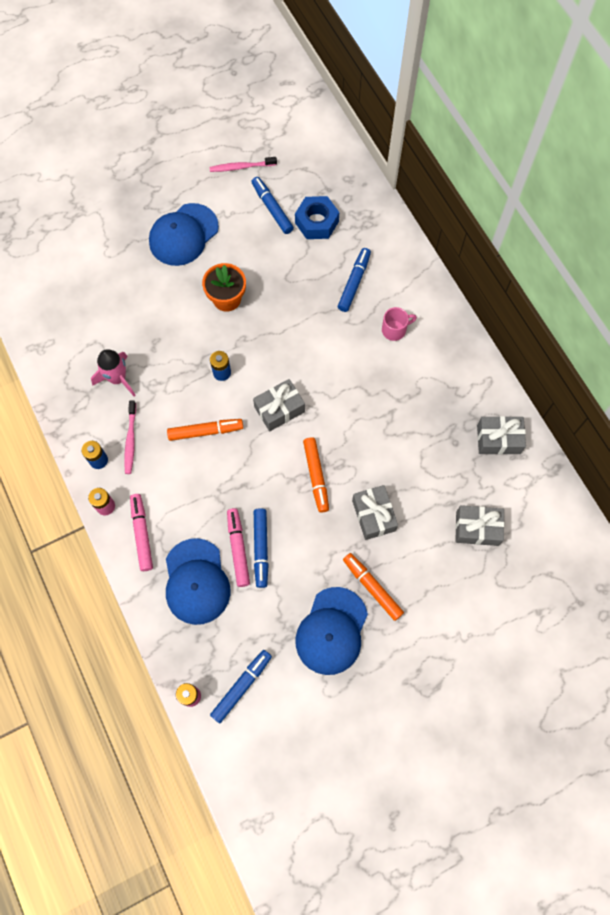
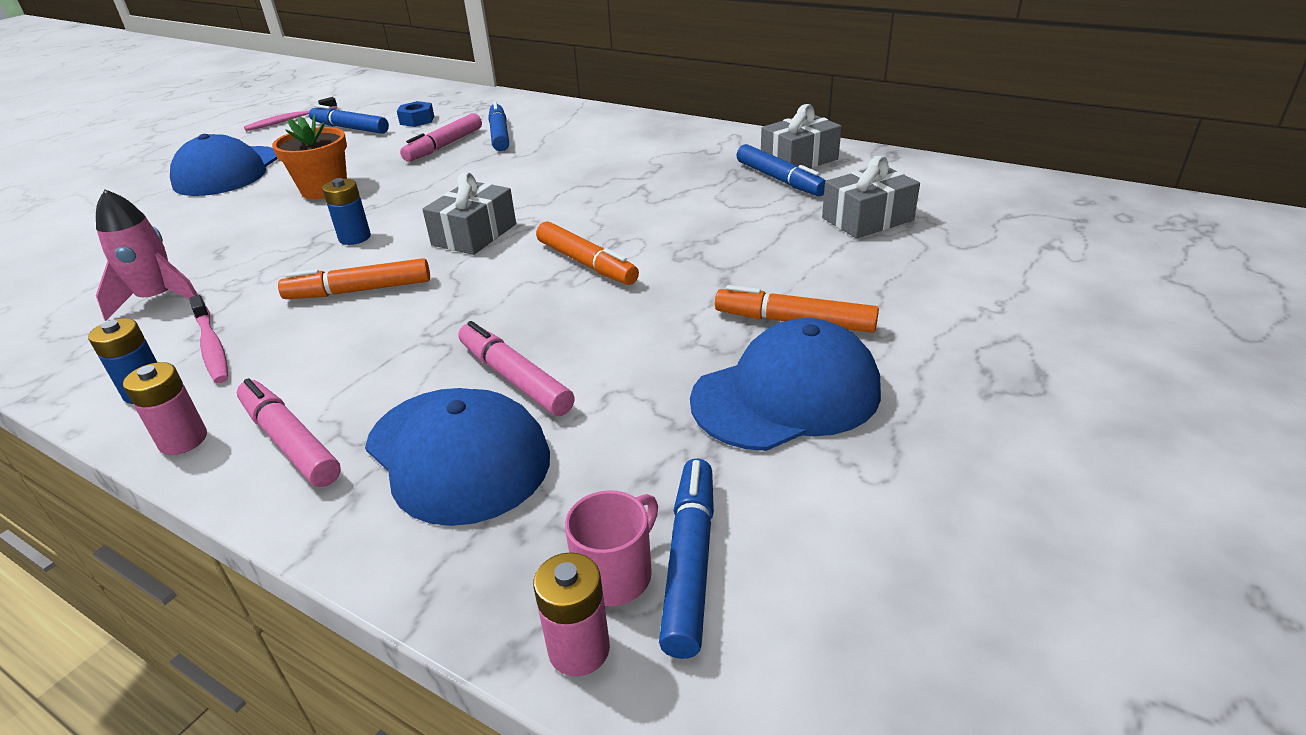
camera: 30 degrees left, 35 degrees down
orange marker [167,419,243,441] -> orange marker turned 150 degrees counterclockwise [278,258,430,299]
blue marker [254,508,269,588] -> blue marker moved to [737,144,826,196]
blue nut [295,196,339,239] -> blue nut [397,101,434,127], size x0.61
blue cap [296,587,368,675] -> blue cap turned 105 degrees counterclockwise [690,318,881,451]
grey gift [352,485,398,540] -> none
pink mug [382,307,417,341] -> pink mug moved to [565,490,658,606]
none -> pink marker [400,113,482,162]

